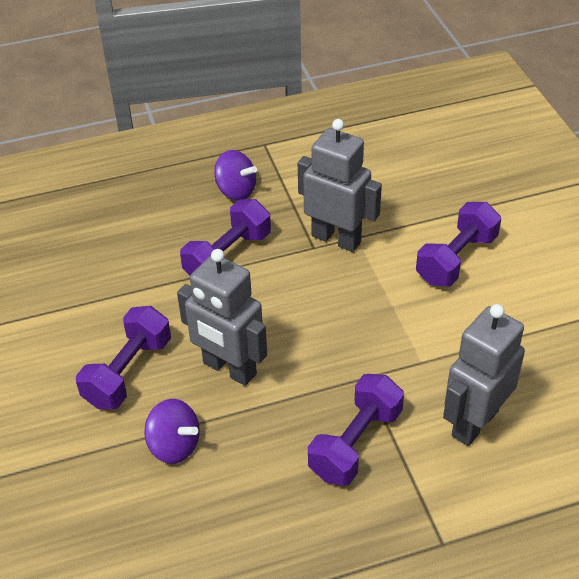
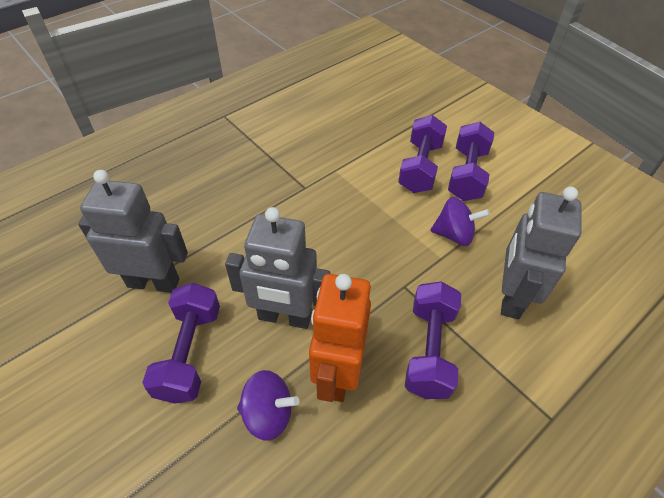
camera: 25 degrees left, 5 degrees up
purple dumbbell [180,199,271,276] -> purple dumbbell moved to [448,122,494,201]
purple spinning top [214,150,257,201] -> purple spinning top moved to [430,197,490,246]
grey robot [298,119,382,252] -> grey robot moved to [78,170,188,293]
none -> orange robot [309,274,371,402]

